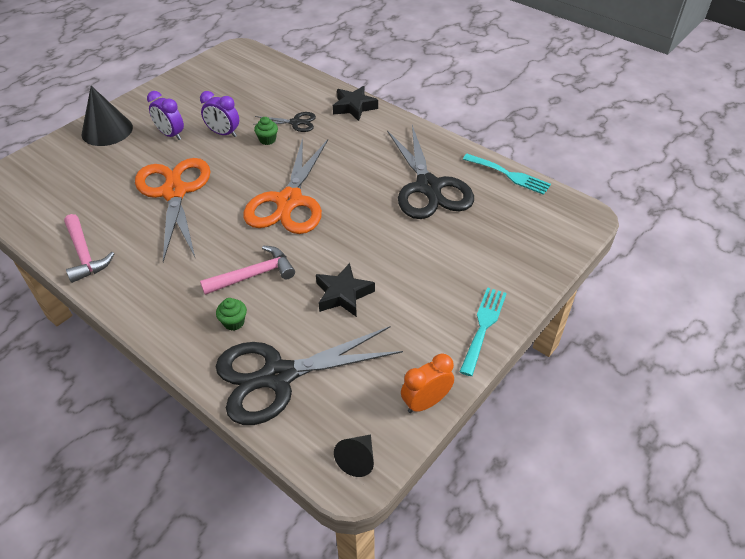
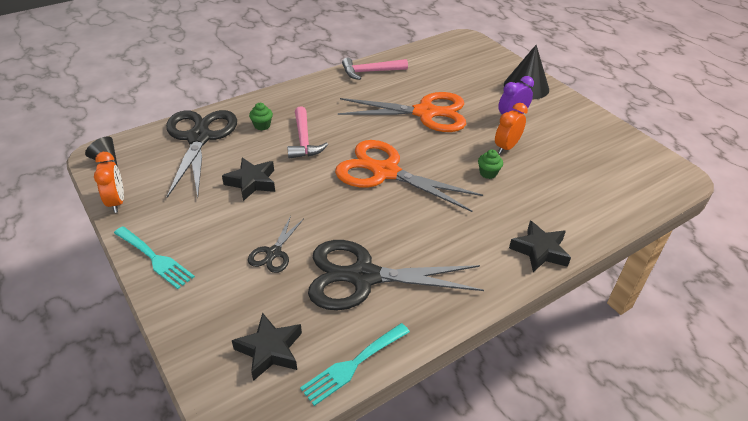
camera: 105 degrees right, 5 degrees down
purple clock [200,91,239,137] -> orange clock [495,103,528,154]
black scissors [253,112,316,132] -> black scissors moved to [248,216,304,273]
none -> black star [232,312,302,381]

